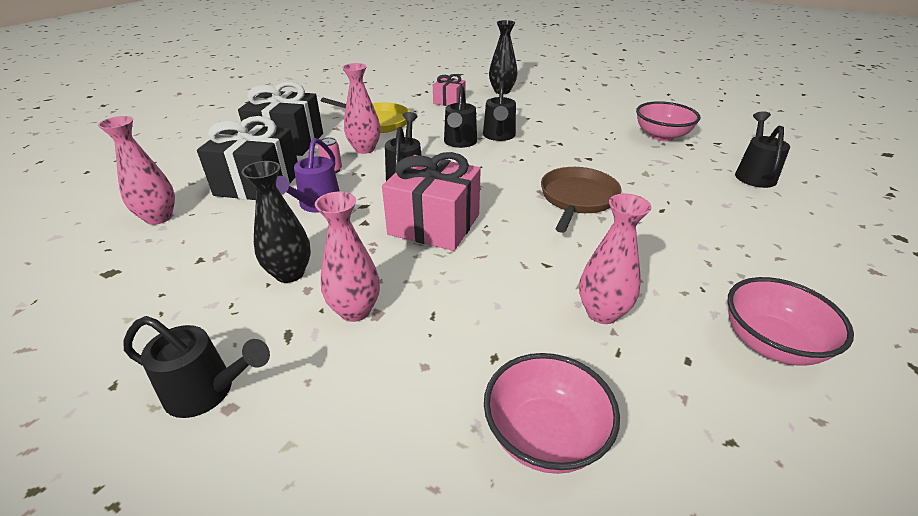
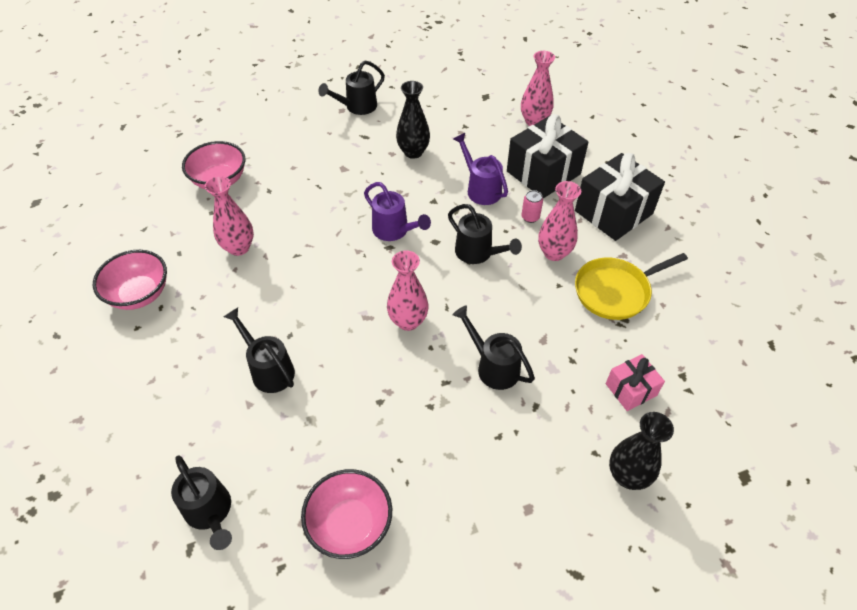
camera: 130 degrees right, 15 degrees up
pink vase [315,192,380,322] -> pink vase moved to [387,251,429,331]
pink gift [382,152,481,251] -> purple watering can [364,182,431,241]
black watering can [444,86,477,148] -> black watering can moved to [224,308,295,393]
brown pan [541,167,622,233] -> none

